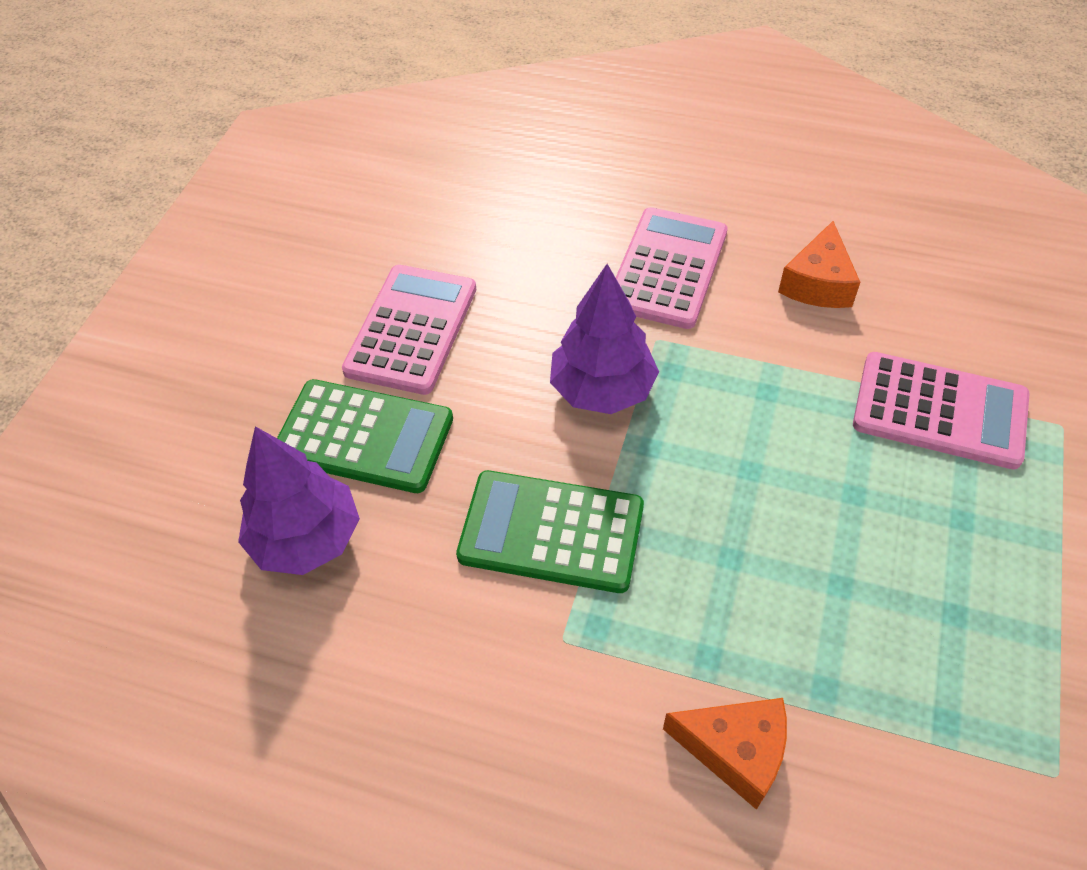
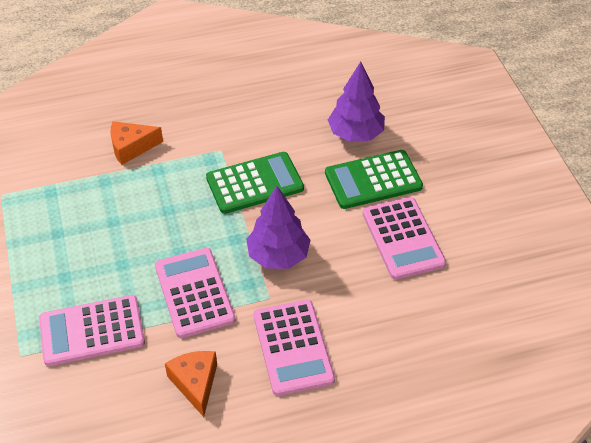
camera: 145 degrees right, 5 degrees down
none -> pink calculator [155,248,236,338]

